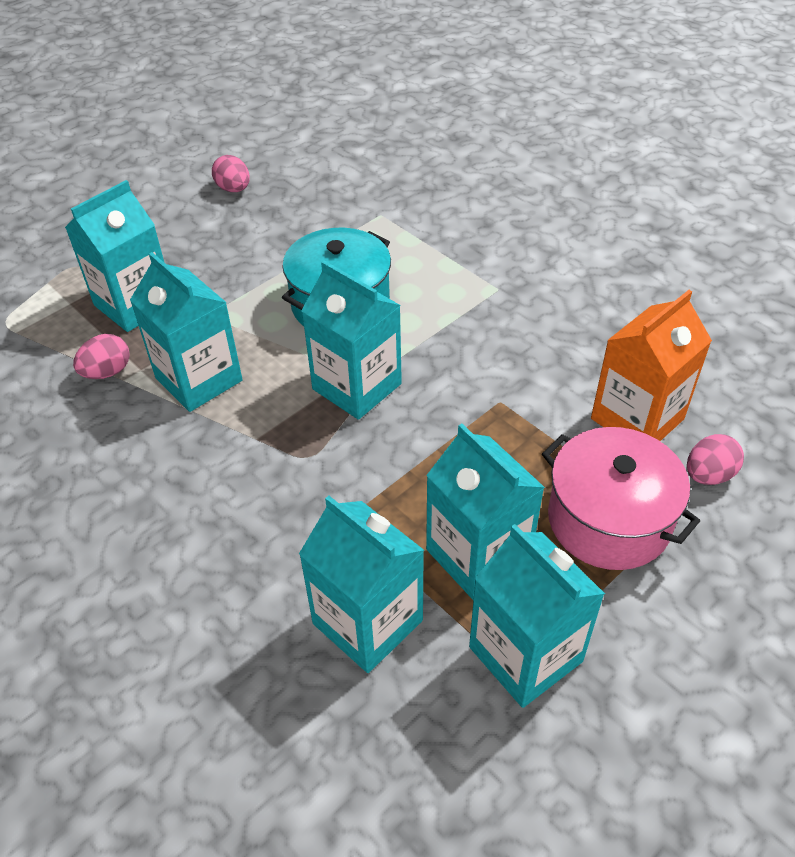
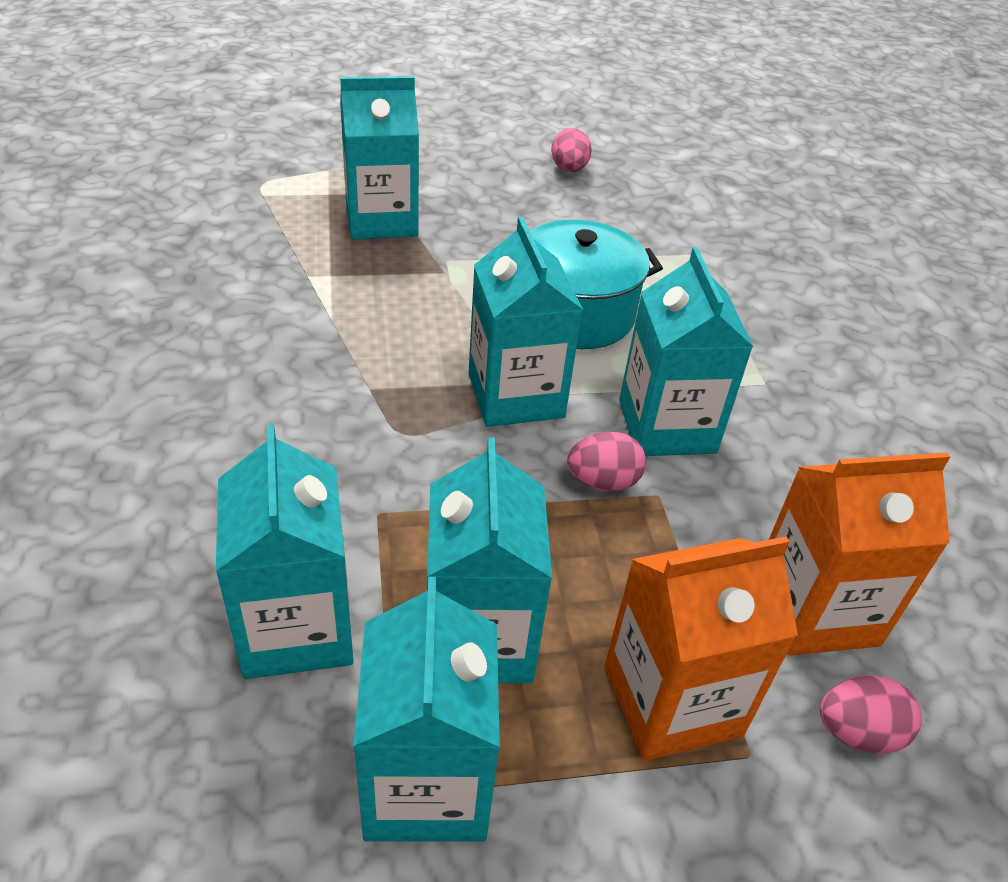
camera: 30 degrees right, 5 degrees down
pink egg [73,334,130,379] -> pink egg moved to [567,432,646,491]
turquoise carton [130,252,243,412] -> turquoise carton moved to [619,247,753,456]
pink pot [542,427,700,570] -> orange carton [604,536,798,761]

